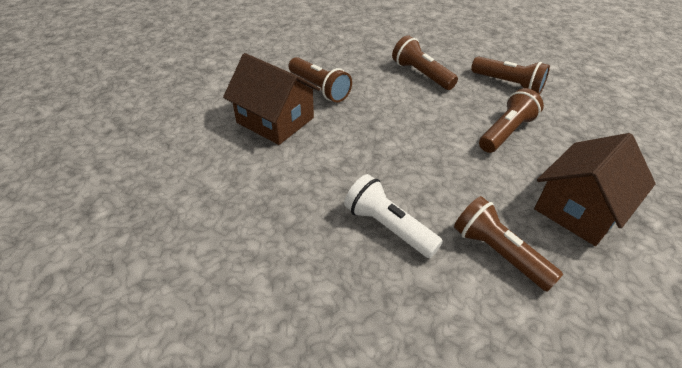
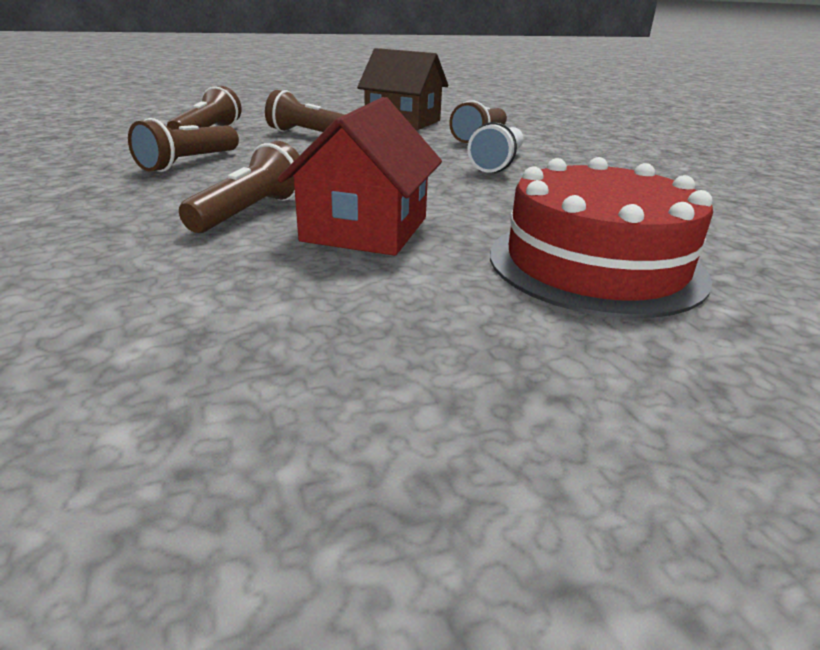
camera: 110 degrees left, 15 degrees down
brown house [223,53,320,145] -> red house [278,97,442,256]
none -> red cake [490,157,713,318]

